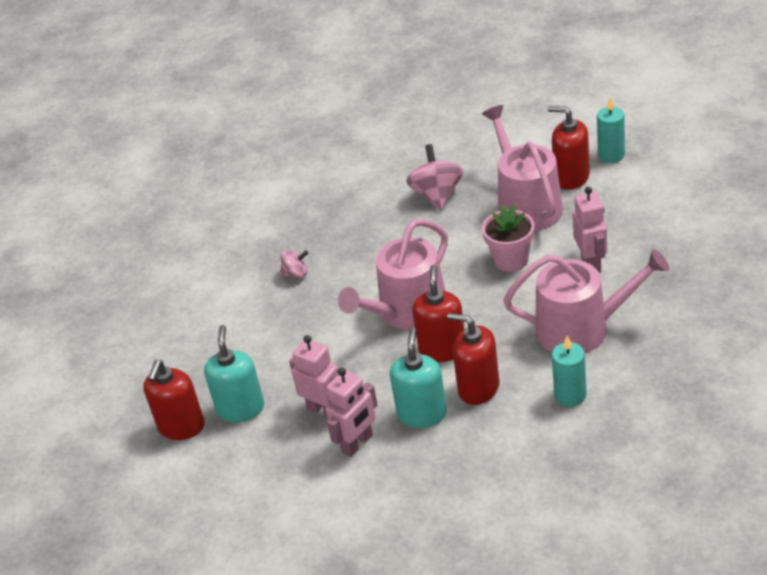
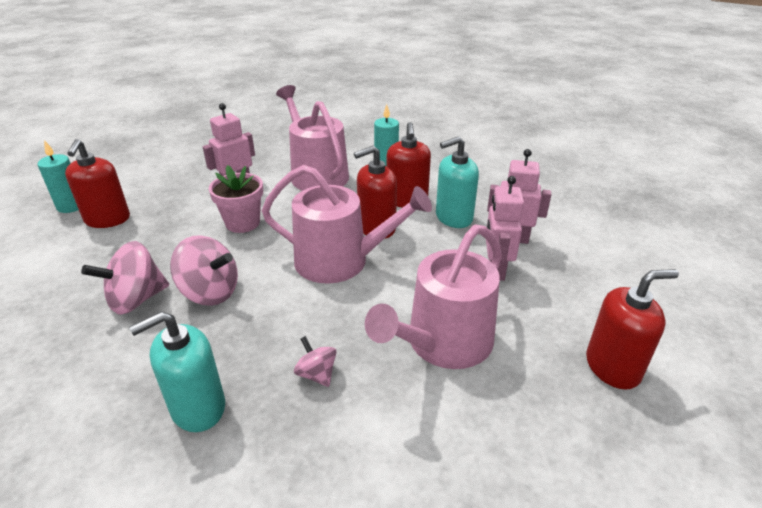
camera: 125 degrees left, 5 degrees down
turquoise soap dispenser [204,325,264,422] -> turquoise soap dispenser moved to [129,311,225,432]
pink watering can [482,105,563,231] -> pink watering can moved to [365,225,502,369]
none -> pink spinning top [170,235,238,306]

